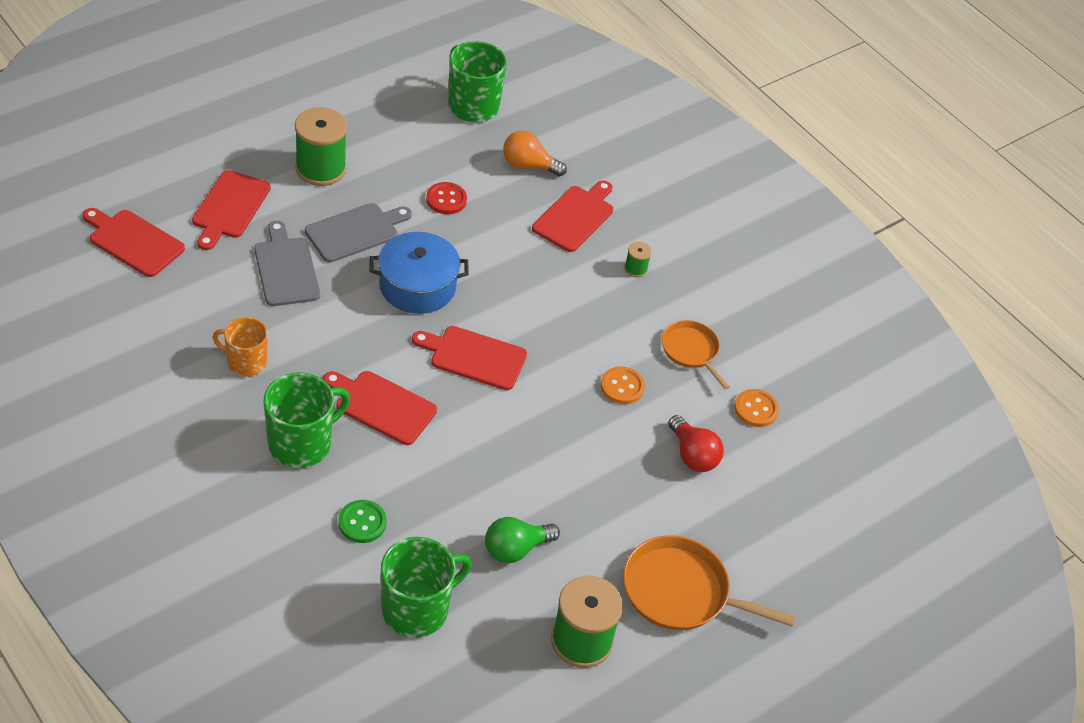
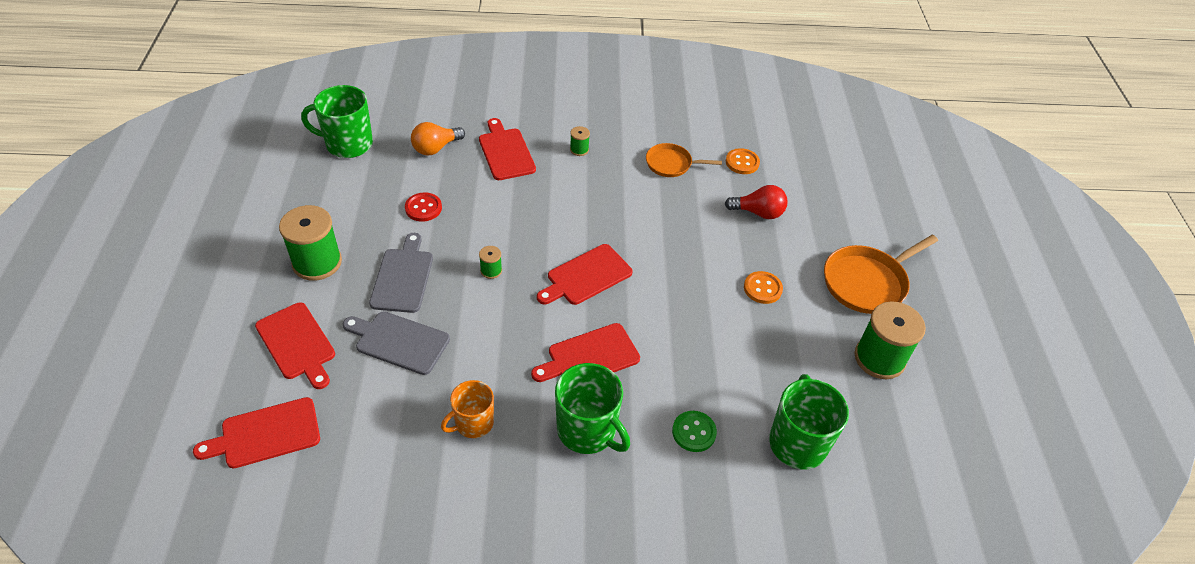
camera: 50 degrees left, 0 degrees up
green mug [264,373,350,468] -> green mug turned 135 degrees clockwise [555,363,630,454]
blue pot [369,232,469,314] -> green spool [479,246,502,279]
green light bulb [485,517,560,563] -> none
orange button [601,366,645,404] -> orange button moved to [744,271,783,304]

